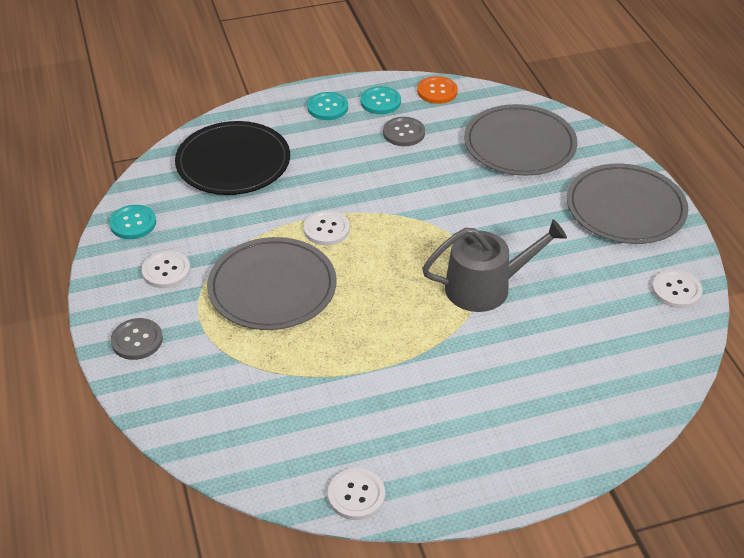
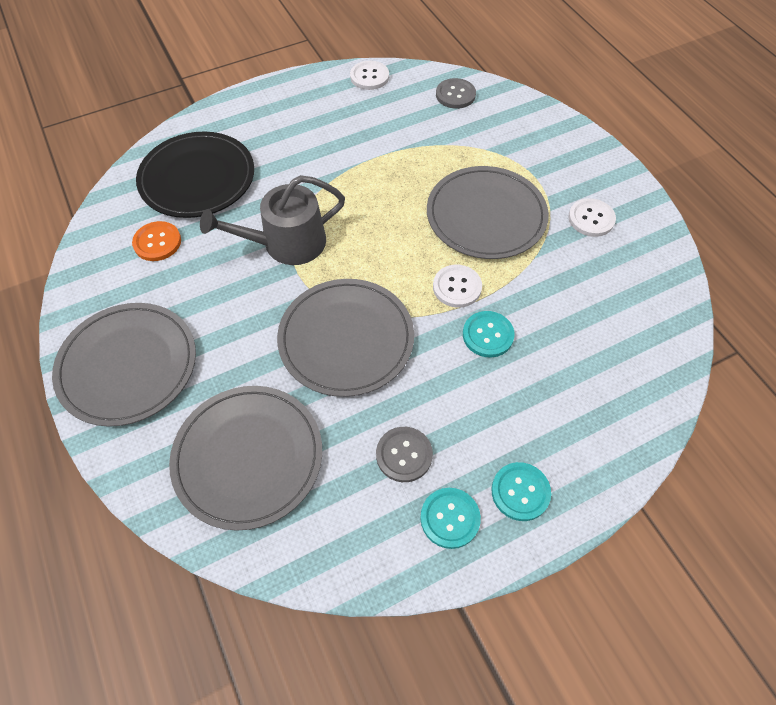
camera: 170 degrees right, 15 degrees up
turquoise button [109,205,156,239] -> turquoise button moved to [463,311,515,358]
grey button [111,318,163,360] -> grey button moved to [436,78,476,109]
black plate [175,121,290,195] -> black plate moved to [136,132,254,218]
orange button [417,76,458,104] -> orange button moved to [132,221,181,261]
white button [652,270,702,308] -> none
none -> grey plate [277,279,414,397]

